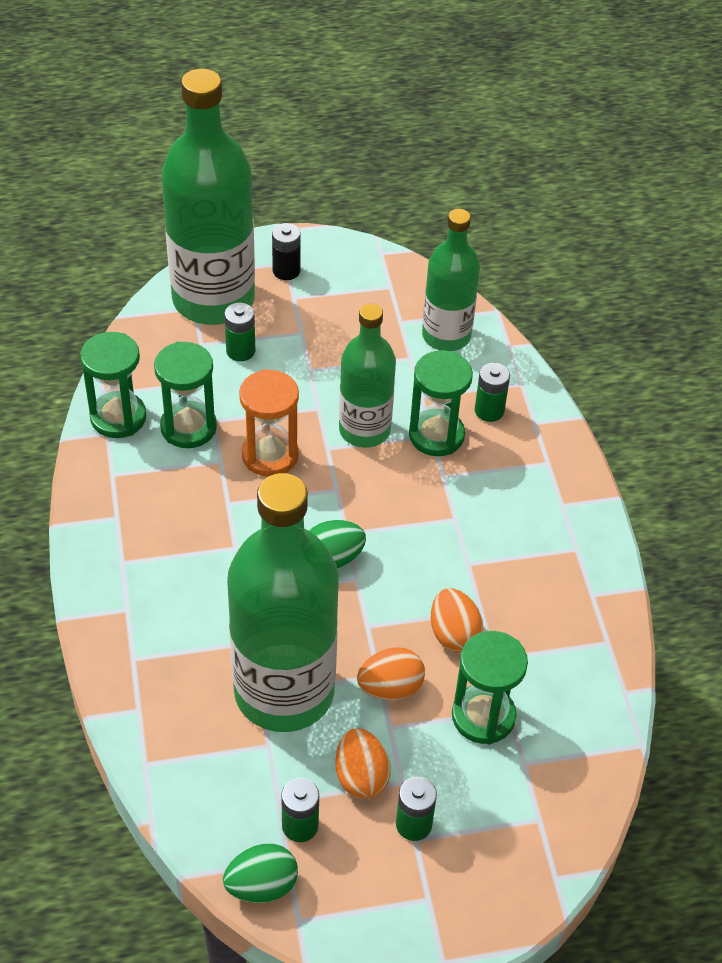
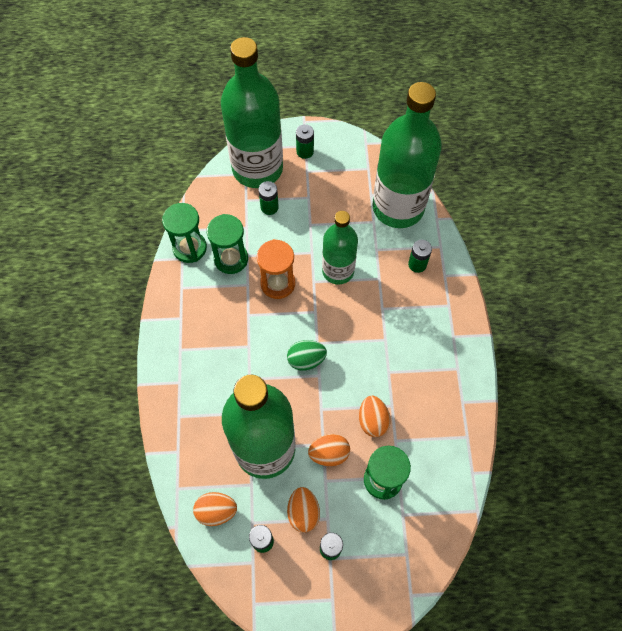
camera: 10 degrees right, 15 degrees up
green egg [223,843,298,903] -> none
black battery [272,223,301,280] -> green battery [296,124,314,159]
green hourglass [409,350,473,456] -> none
green bottle [422,209,480,351] -> green bottle [373,82,442,228], size x1.70
none -> orange egg [193,492,237,526]

